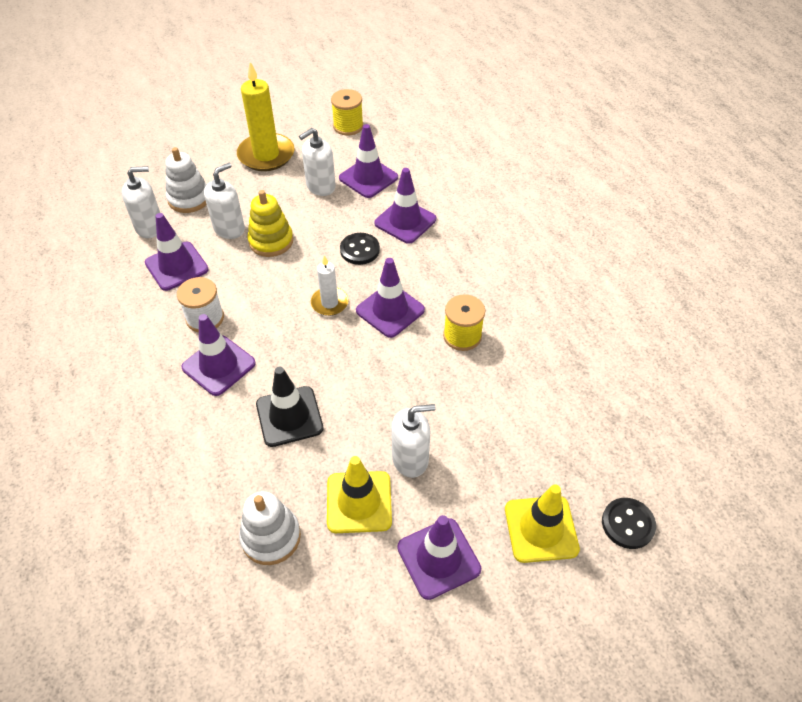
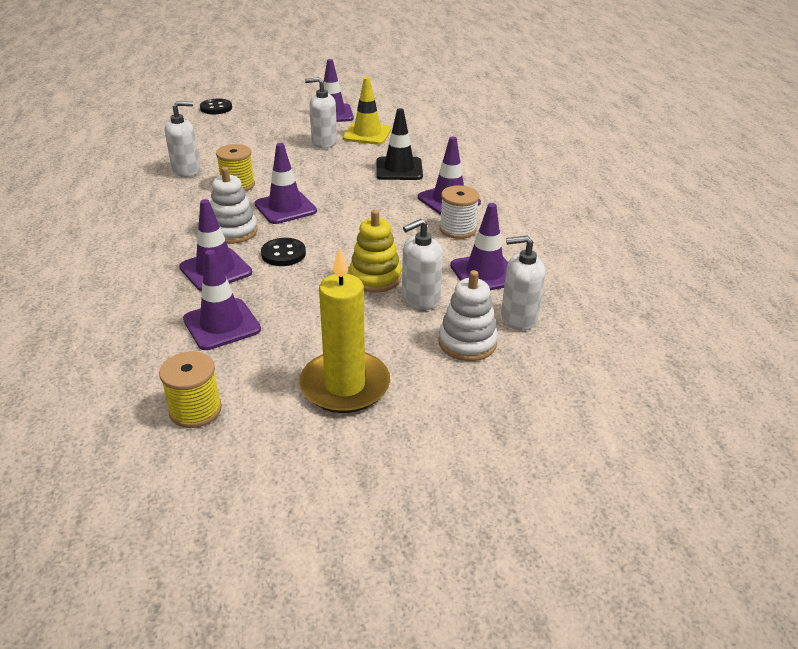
camera: 165 degrees left, 15 degrees down
white stacking toy [239,491,301,565] -> white stacking toy moved to [210,167,258,244]
white soap dispenser [299,128,336,196] -> white soap dispenser moved to [164,101,200,177]
white candle [311,255,349,316] -> none
yellow traffic cone [505,484,580,563] -> none

